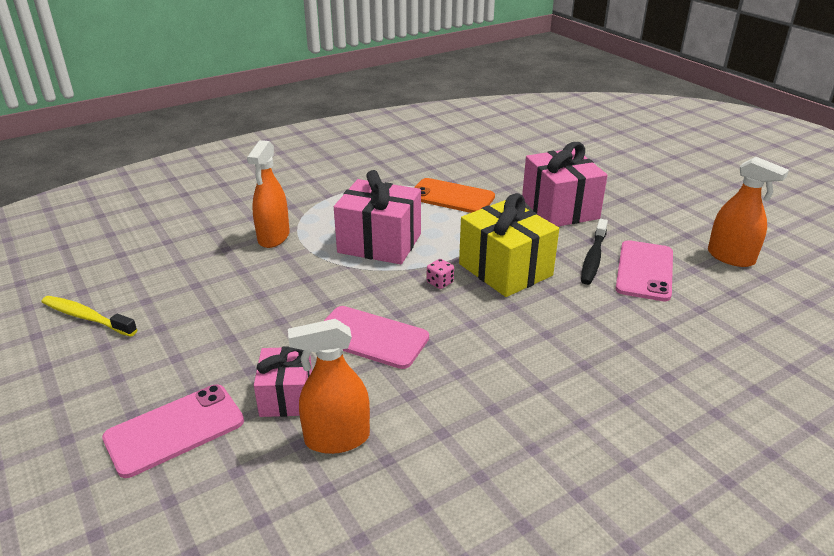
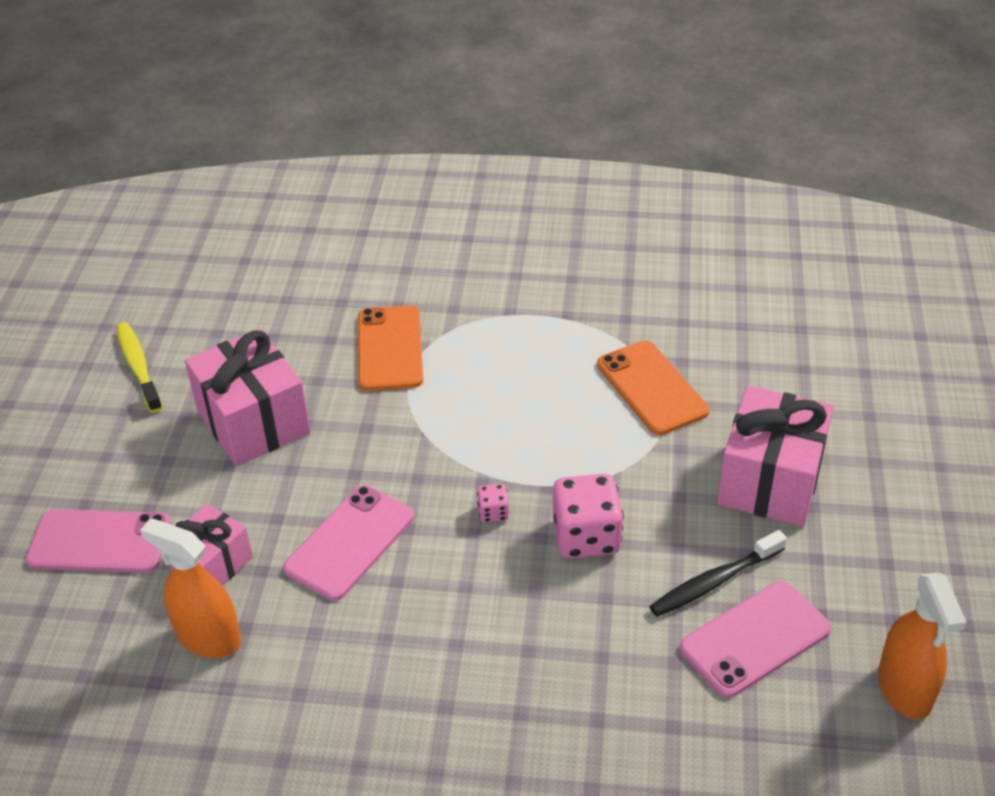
camera: 40 degrees right, 10 degrees up
orange spray bottle [247,140,290,248] -> orange phone [358,305,423,391]
pink phone [324,306,429,369] -> pink phone turned 60 degrees clockwise [283,485,414,601]
pink gift [334,170,421,264] -> pink gift moved to [185,329,311,466]
yellow gift [459,193,559,297] -> pink dice [553,474,624,558]

